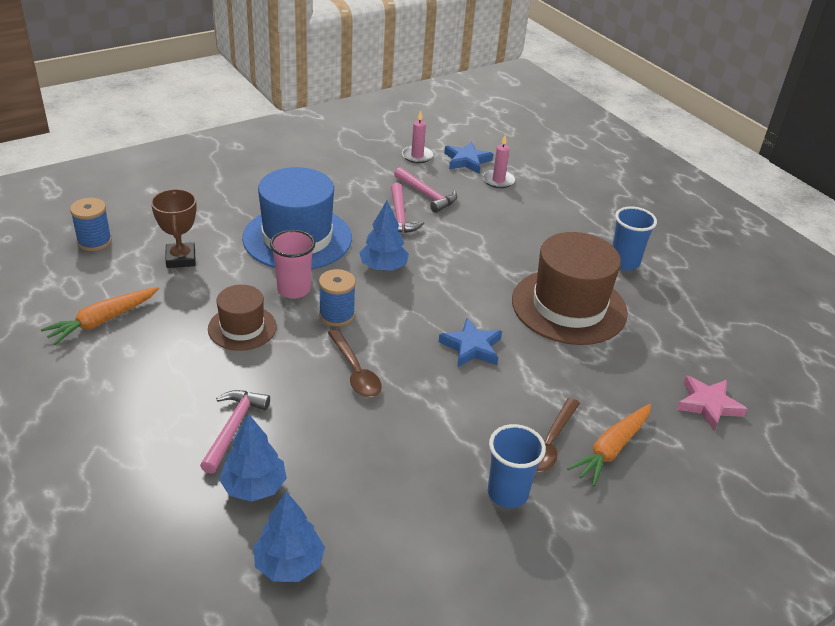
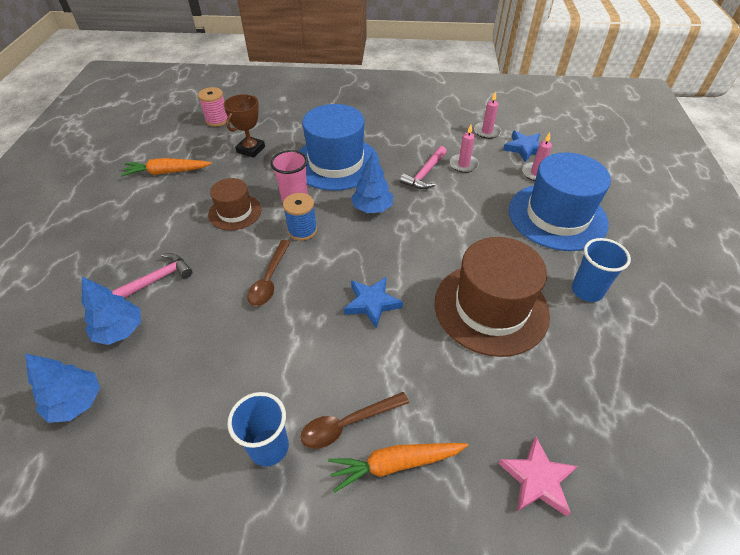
camera: 40 degrees right, 10 degrees up
blue spool [70,198,112,251] -> pink spool [198,87,227,127]
pink hammer [394,167,457,213] -> pink candle [450,125,479,173]
none -> blue hat [509,152,611,251]

